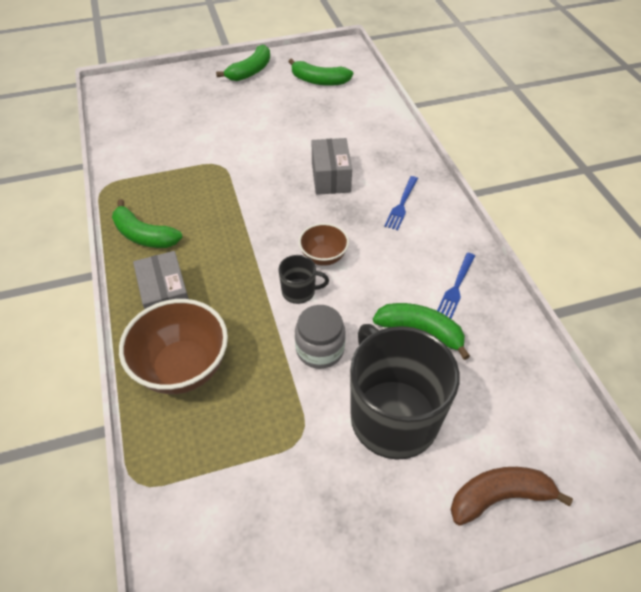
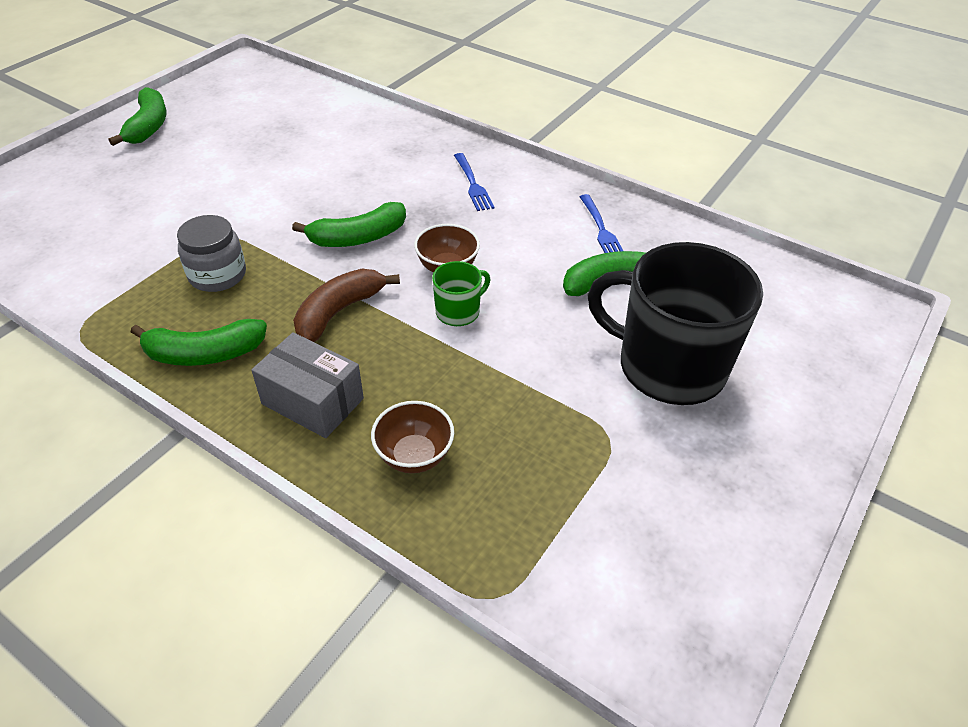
camera: 40 degrees left, 5 degrees down
brown bowl [119,299,228,394] -> brown bowl [371,401,454,473], size x0.56
black mug [279,255,329,304] -> green mug [432,261,490,326]
green banana [288,58,353,86] -> green banana moved to [292,202,406,247]
grey jar [295,305,346,369] -> grey jar moved to [177,215,246,292]
grey box [312,138,352,195] -> none
brown banana [450,467,573,526] -> brown banana moved to [293,269,400,342]

